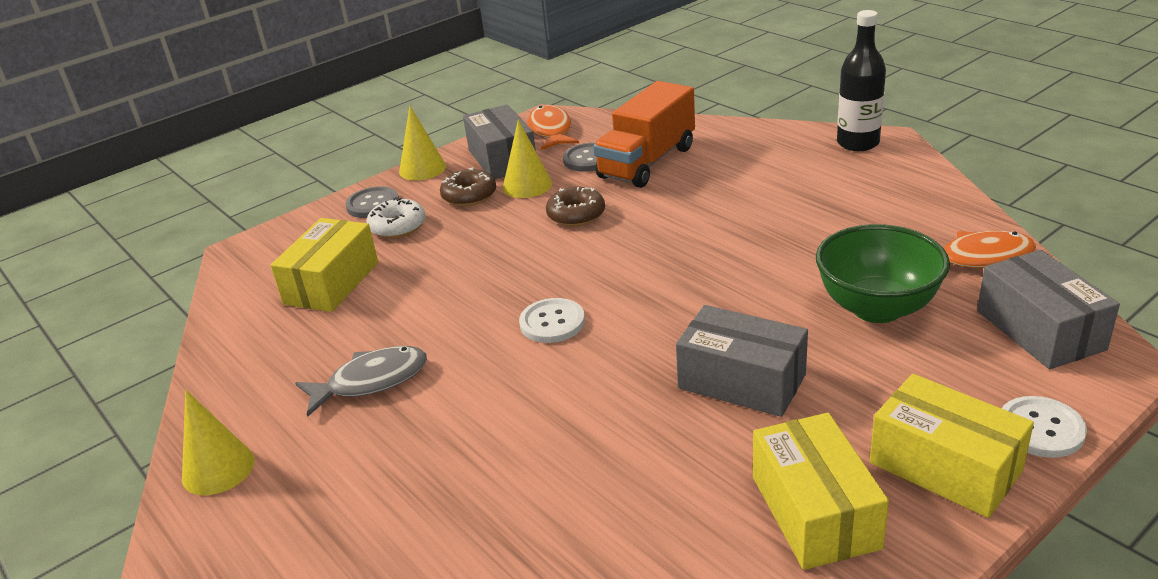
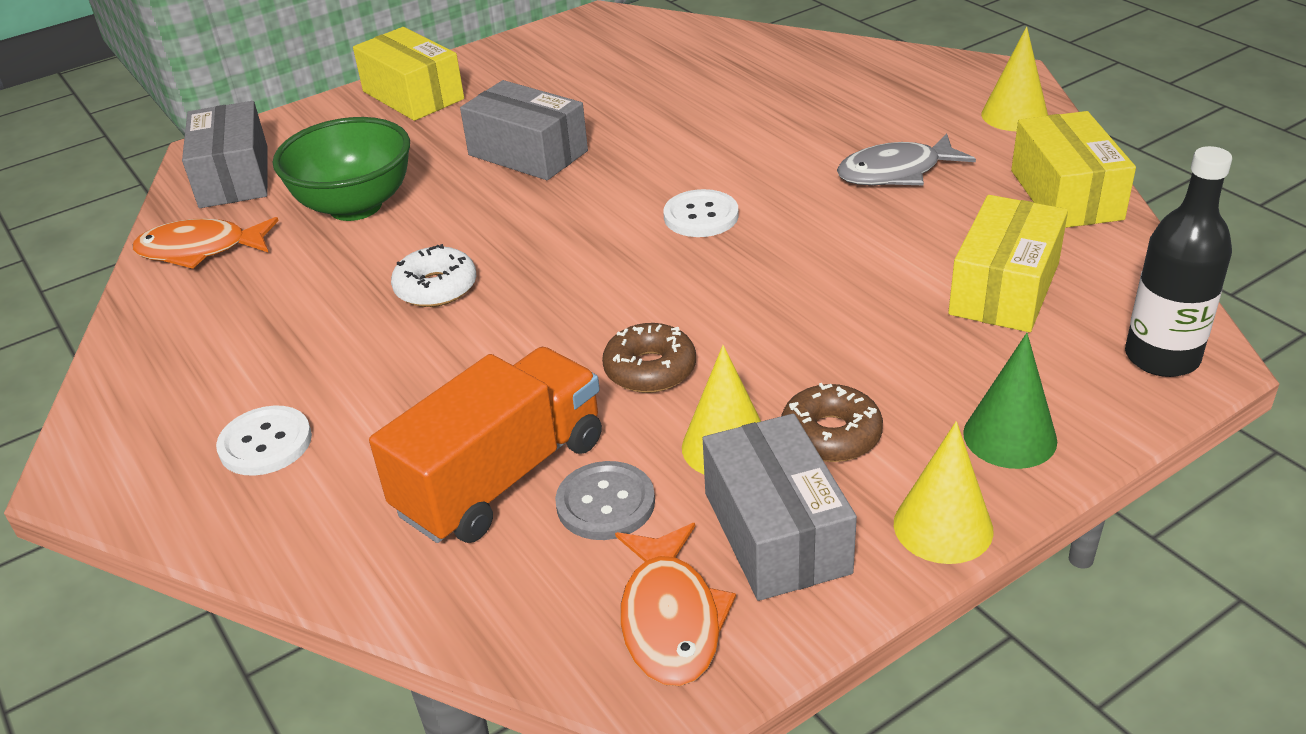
camera: 175 degrees left, 5 degrees up
grey button [345,186,399,218] -> green cone [963,333,1057,469]
white donut [366,197,426,238] -> white donut moved to [391,244,476,307]
yellow box [753,413,889,570] -> yellow box moved to [1011,111,1136,228]
black bottle [837,10,886,151] -> black bottle moved to [1125,146,1232,377]
white button [1002,396,1087,458] -> white button moved to [216,406,312,476]

